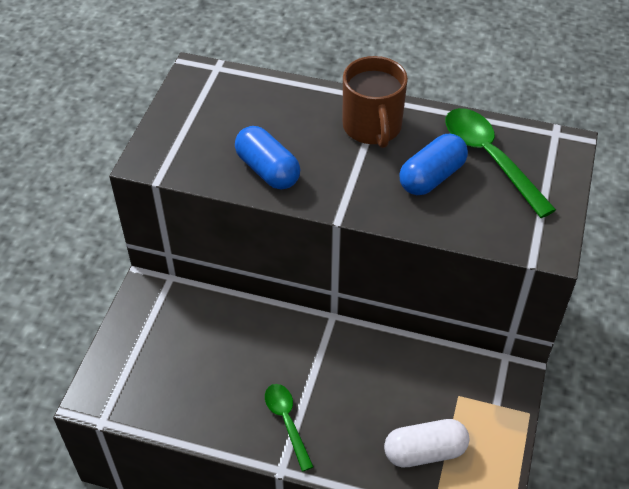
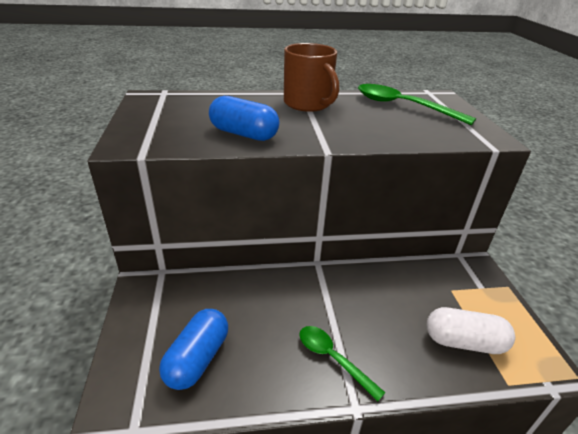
camera: 25 degrees left, 15 degrees down
white capsule [384,419,469,467] -> white capsule turned 45 degrees clockwise [427,307,515,354]
blue capsule [399,134,468,195] -> blue capsule moved to [159,309,228,390]

